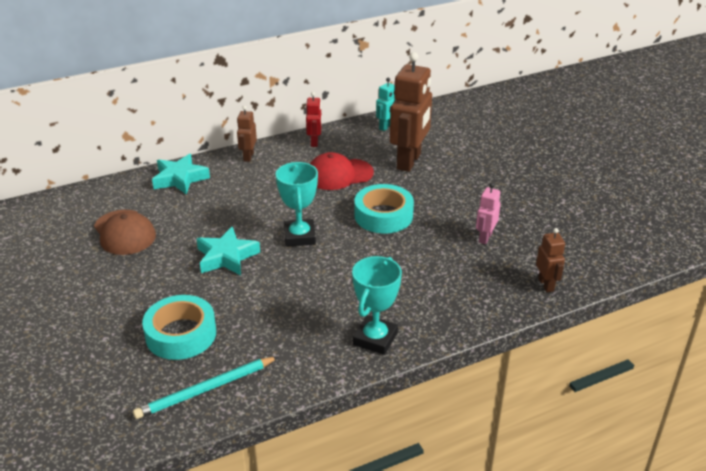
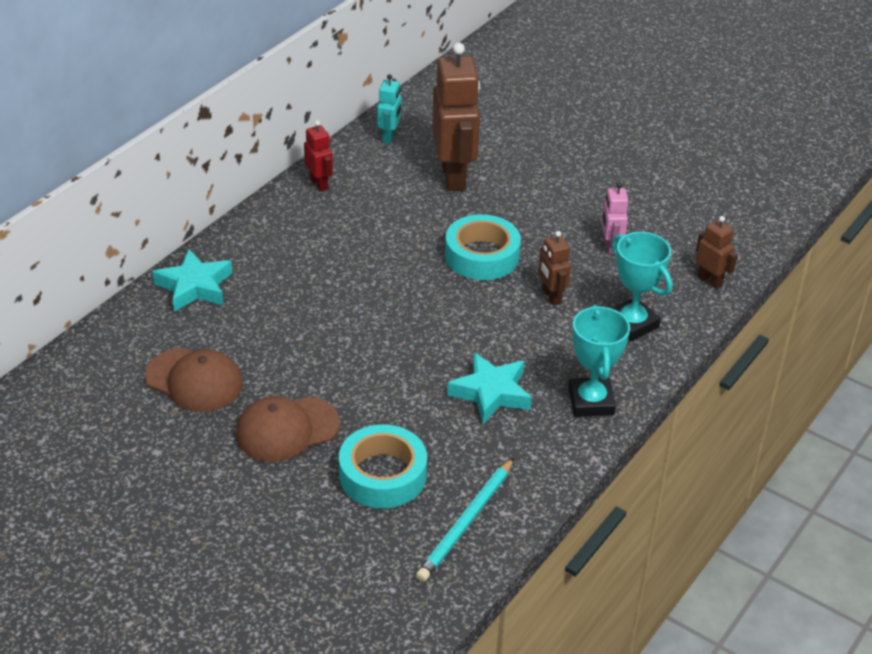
camera: 30 degrees left, 5 degrees up
turquoise star [196,226,260,275] -> turquoise star moved to [447,352,532,423]
brown robot [237,106,257,162] -> brown robot moved to [538,231,571,305]
turquoise trophy [276,162,318,247] -> turquoise trophy moved to [611,232,672,341]
red cap [310,152,374,190] -> none
none -> brown cap [236,396,340,462]

